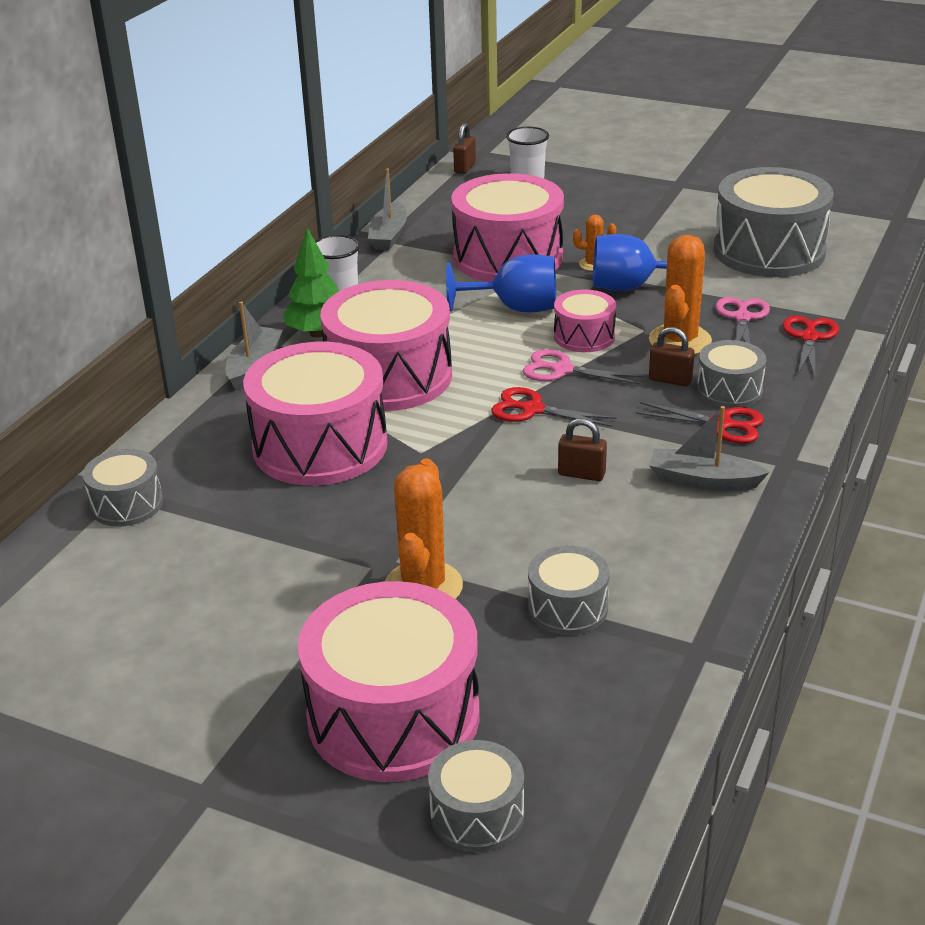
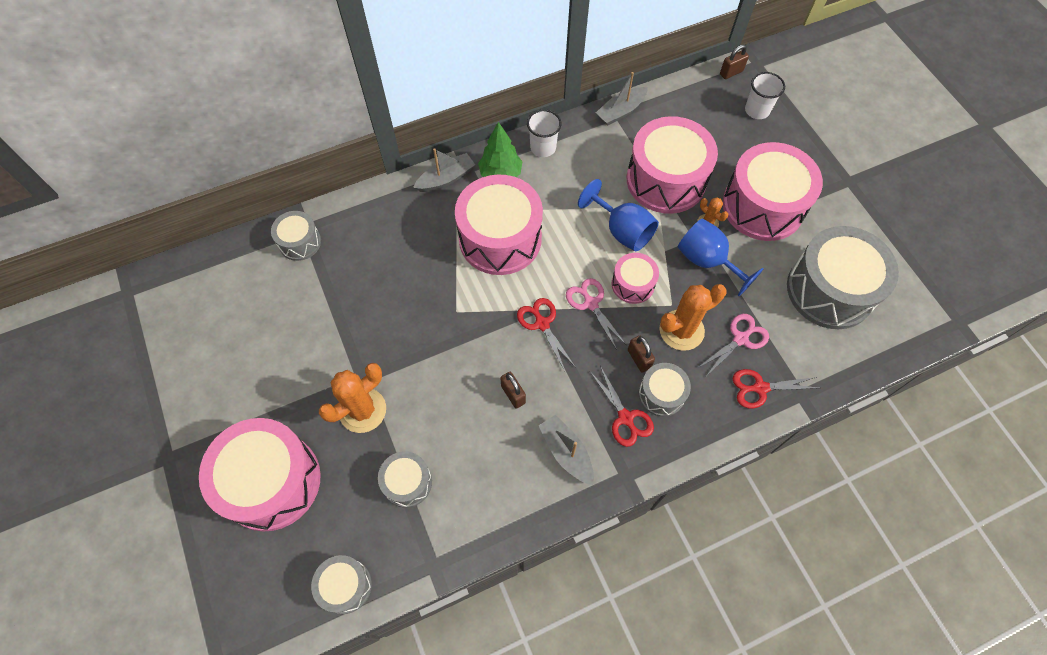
camera: 40 degrees right, 30 degrees up
pink drum [243,342,388,486] -> pink drum moved to [723,142,823,241]
grey drum [428,740,524,852] -> grey drum moved to [311,555,372,614]
red scissors [783,316,839,377] -> red scissors turned 150 degrees counterclockwise [733,369,818,408]

